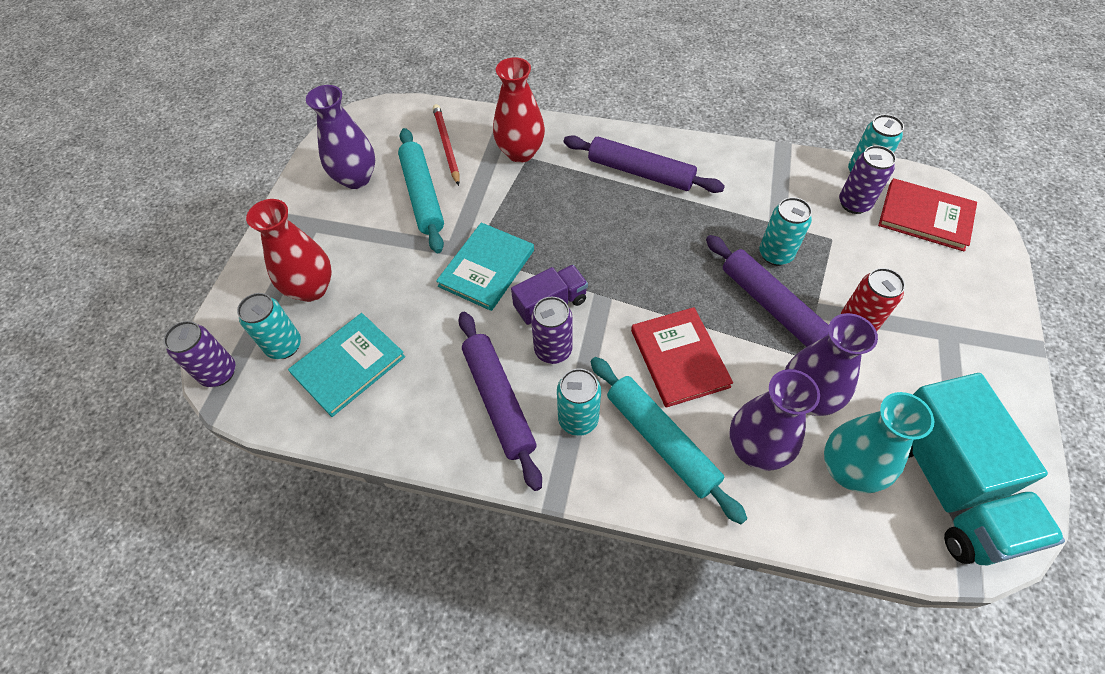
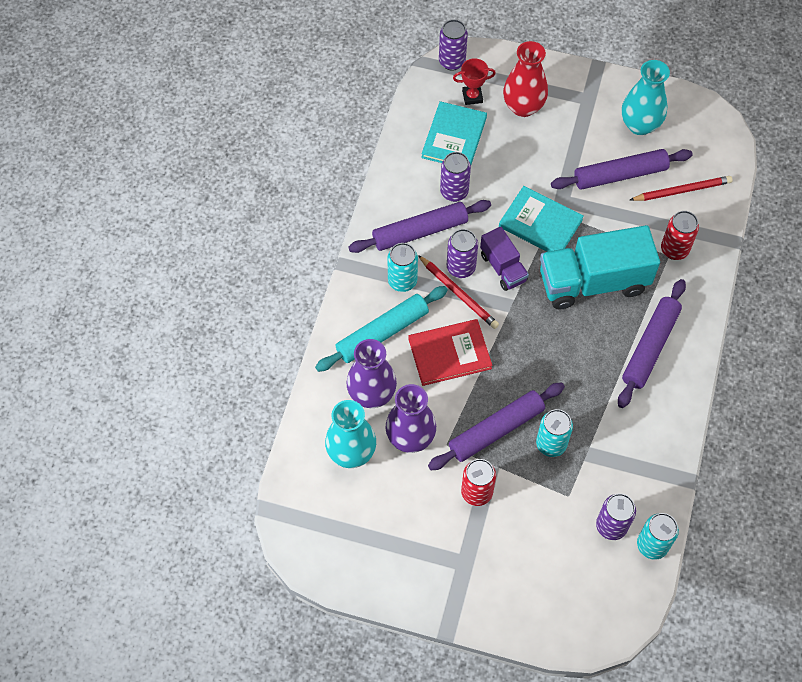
camera: 90 degrees right, 5 degrees up
turquoise can [237,293,301,359] -> red trophy [453,58,496,105]
turquoise book [288,313,405,417] -> turquoise book turned 60 degrees clockwise [421,101,487,164]
purple vase [306,85,375,189] -> turquoise vase [622,60,670,135]
turquoise rolling pin [398,128,444,253] -> purple rolling pin [551,149,693,190]
red vase [493,57,545,163] -> red can [661,211,699,260]
red book [878,178,977,251] -> none
turquoise truck [908,373,1065,565] -> turquoise truck moved to [540,225,660,310]
none -> red pencil [418,255,499,329]
none -> purple can [440,152,471,202]

